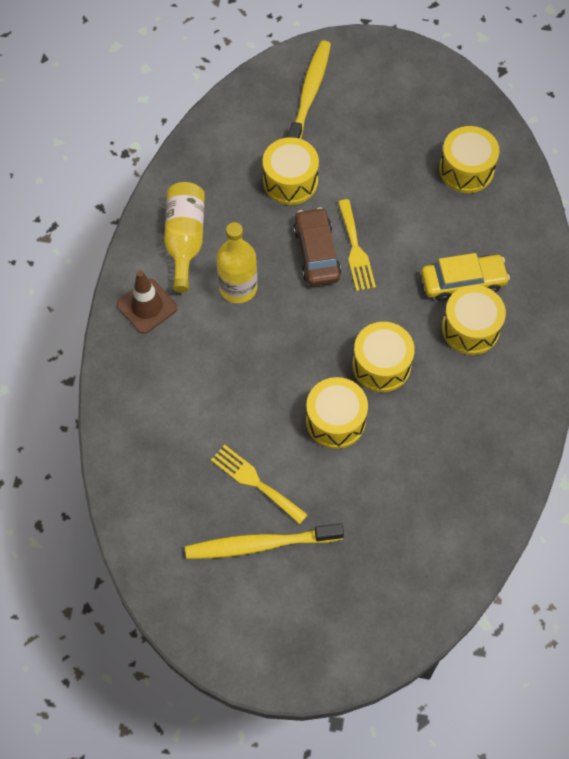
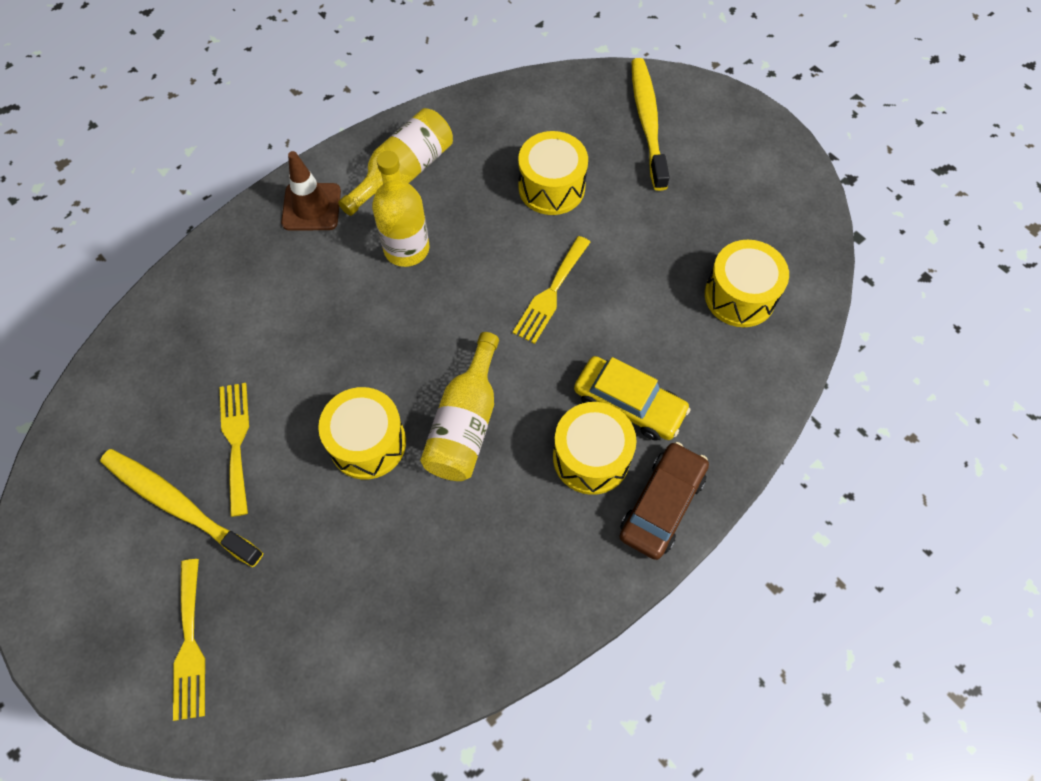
camera: 40 degrees right, 0 degrees up
yellow toothbrush [287,40,331,139] -> yellow toothbrush turned 60 degrees counterclockwise [631,58,670,191]
brown car [293,207,341,286] -> brown car moved to [619,442,709,560]
yellow drum [352,322,415,392] -> yellow bottle [420,332,499,481]
none -> yellow fork [173,559,205,721]

